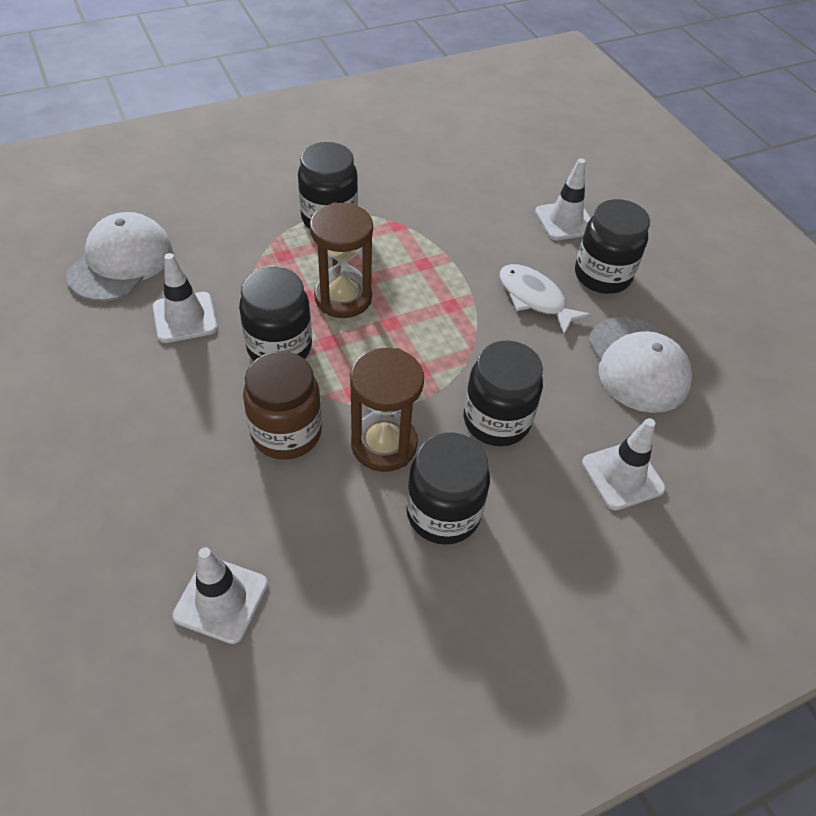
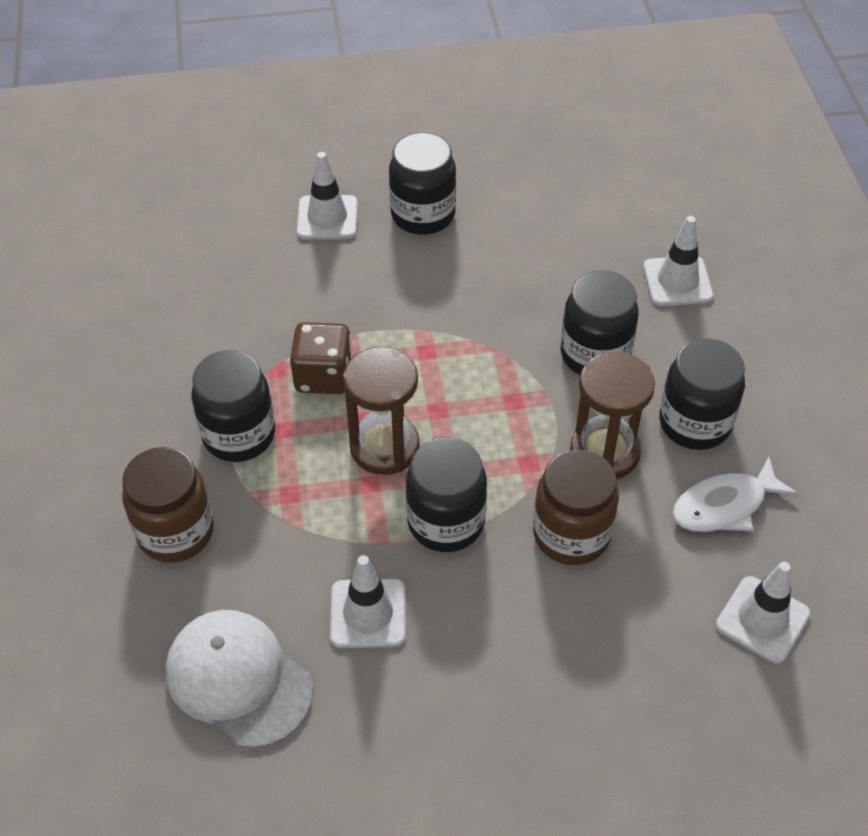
camera: 70 degrees left, 0 degrees up
white fish [500,264,591,334] -> white fish moved to [672,457,798,532]
white cap [588,317,693,413] -> none
none -> brown jar [122,447,214,563]
none -> brown dice [290,322,353,394]

